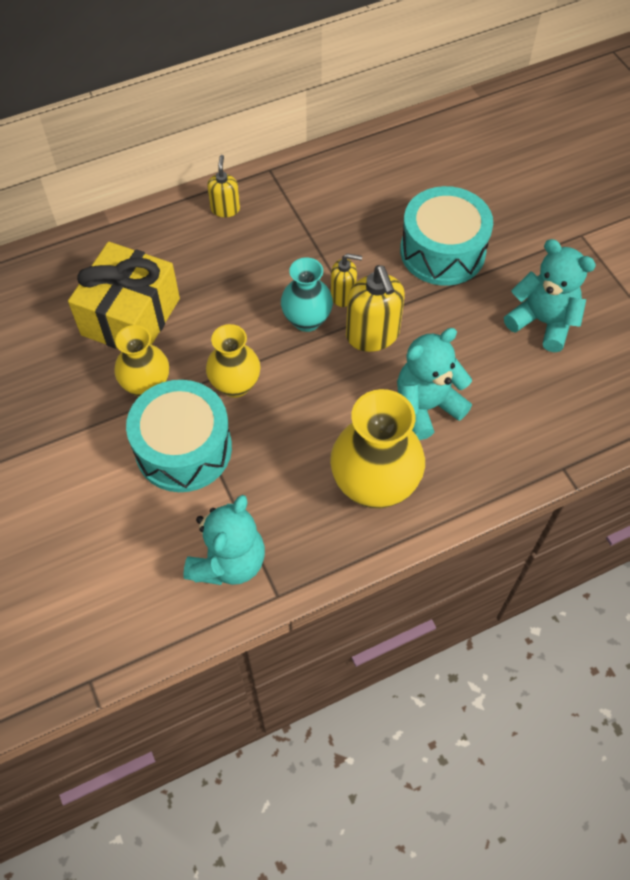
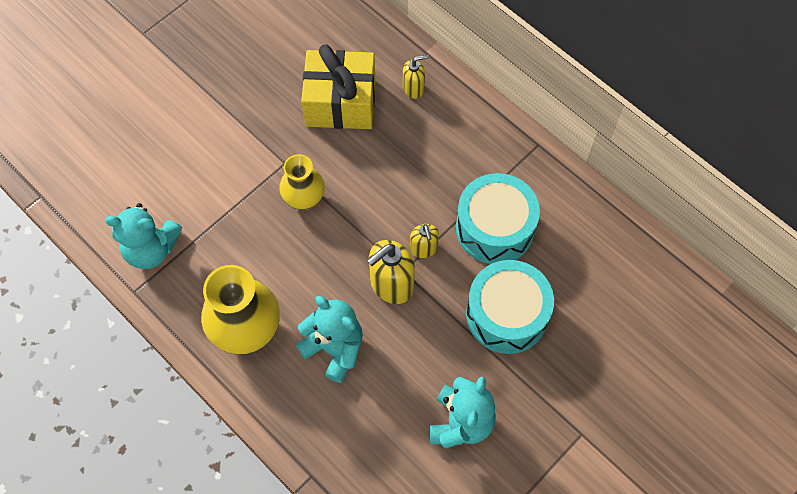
camera: 70 degrees right, 5 degrees up
yellow vase [114,325,169,397] -> none
turquoise drum [126,380,232,492] -> turquoise drum moved to [456,173,540,264]
yellow soap dispenser [207,155,240,217] -> yellow soap dispenser moved to [403,55,428,99]
turquoise vase [281,257,333,332] -> none

